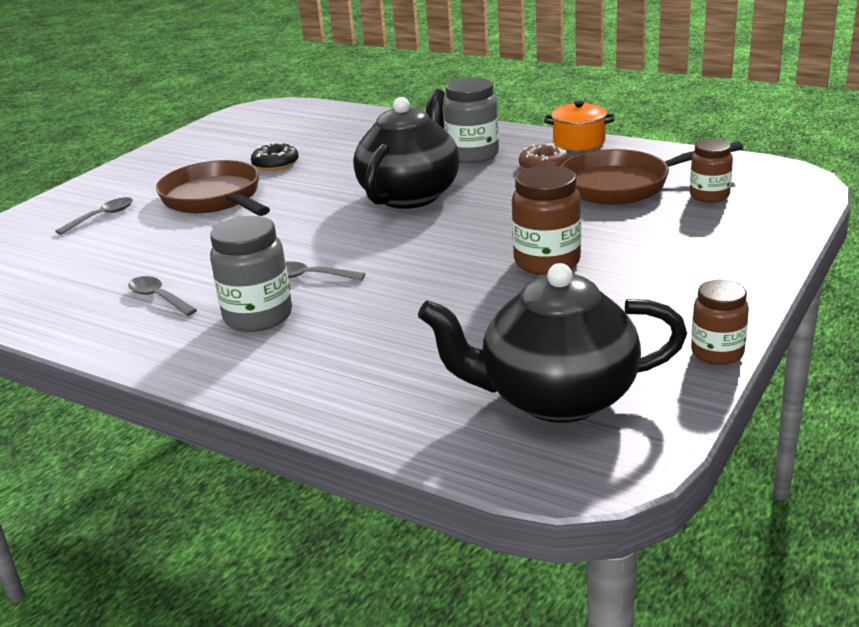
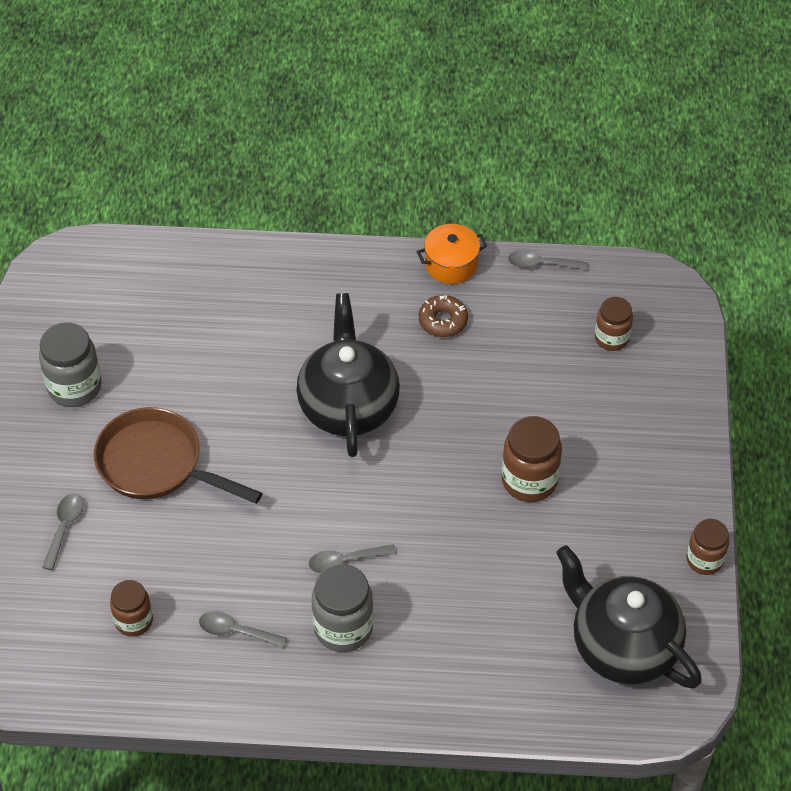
camera: 30 degrees left, 25 degrees up
black donut [251,142,299,171] -> none
black teapot [418,263,687,423] -> black teapot turned 75 degrees clockwise [556,545,702,688]
grey jar [443,77,499,164] -> grey jar moved to [39,322,102,407]
brown pan [560,141,743,205] -> none
none -> brown jar [110,580,153,637]
none -> grey spoon [508,250,588,270]

